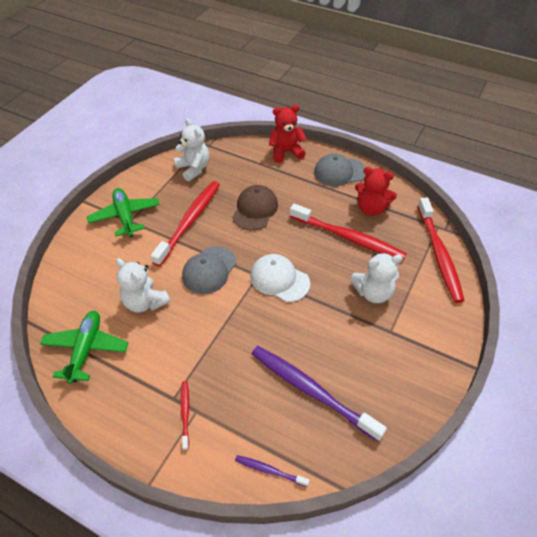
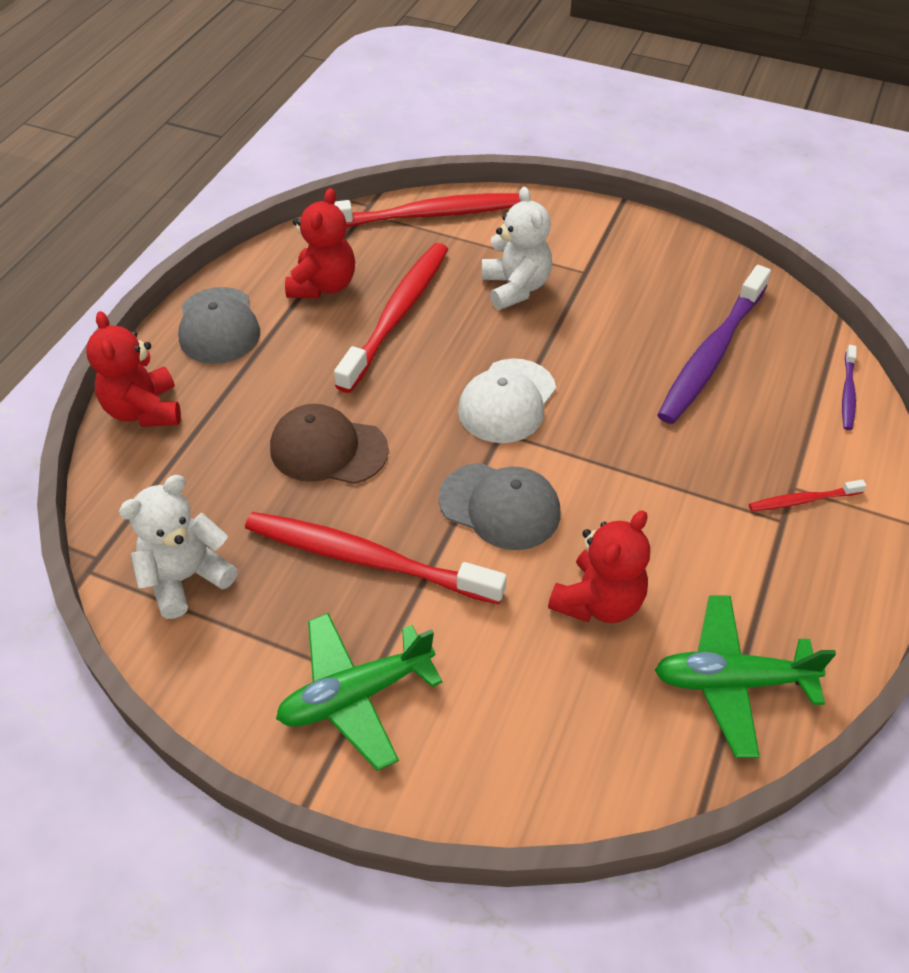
camera: 95 degrees left, 0 degrees up
white teddy bear [116,258,170,312] -> red teddy bear [548,510,650,623]

